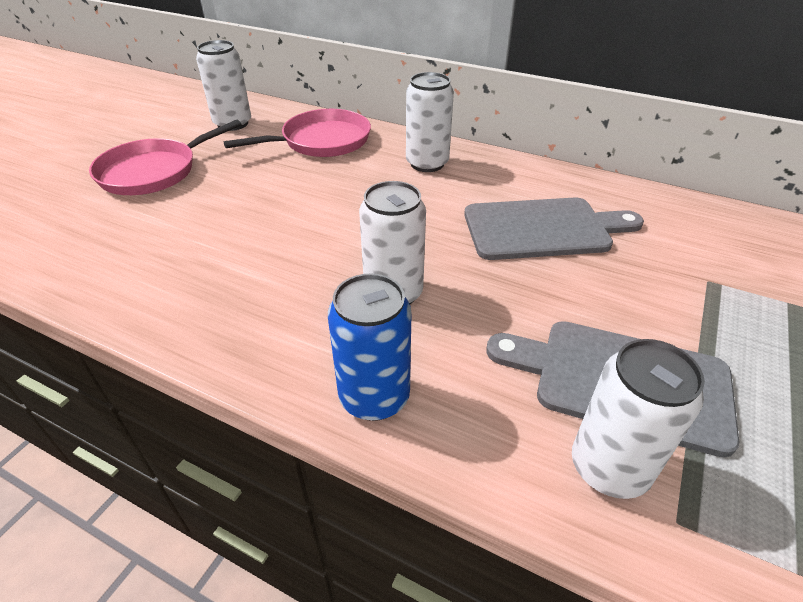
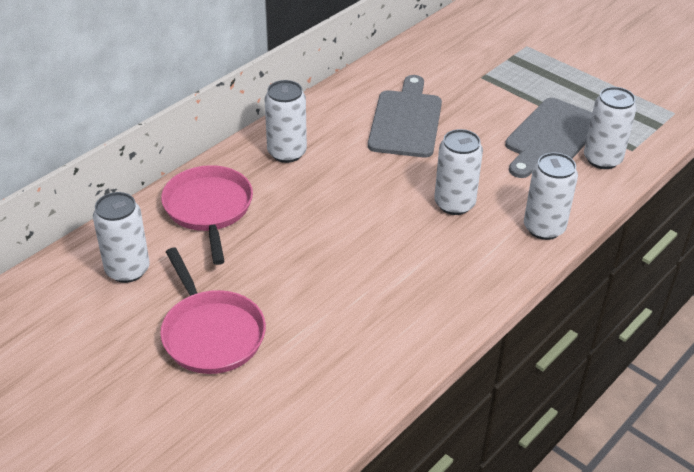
camera: 75 degrees left, 0 degrees up
blue can [328,274,412,421] -> white can [524,152,578,240]

